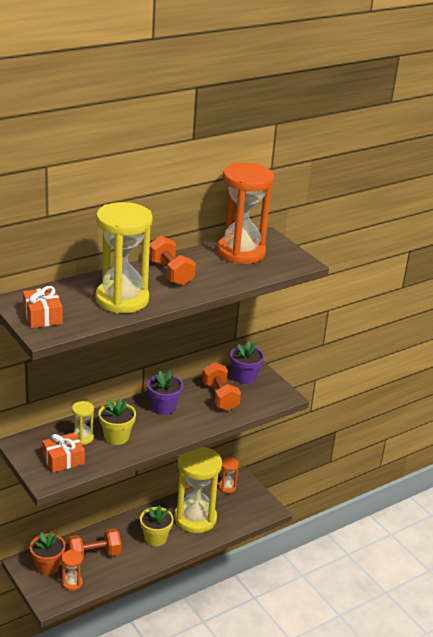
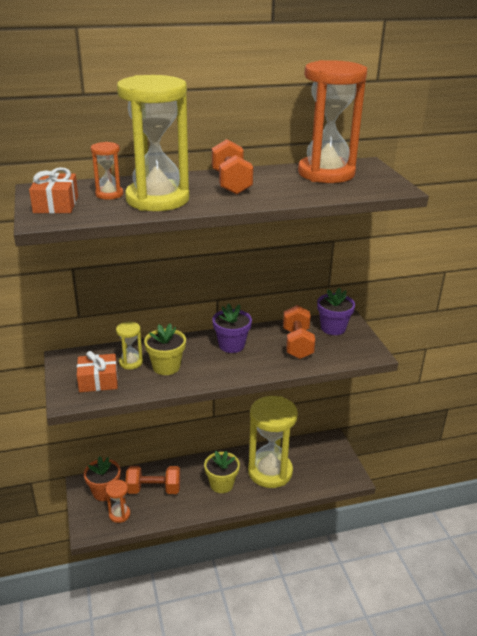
camera: 20 degrees right, 0 degrees up
orange hourglass [218,457,239,493] -> orange hourglass moved to [91,142,123,200]

